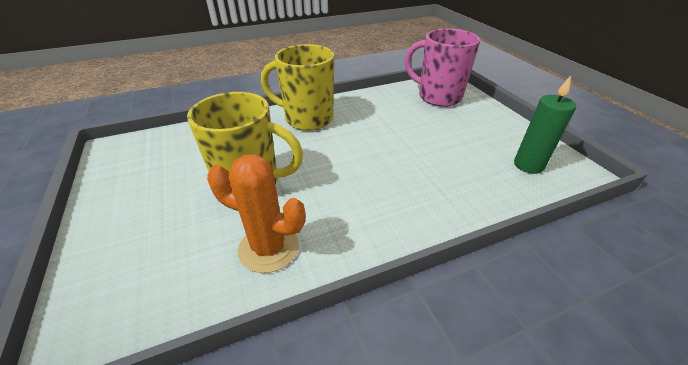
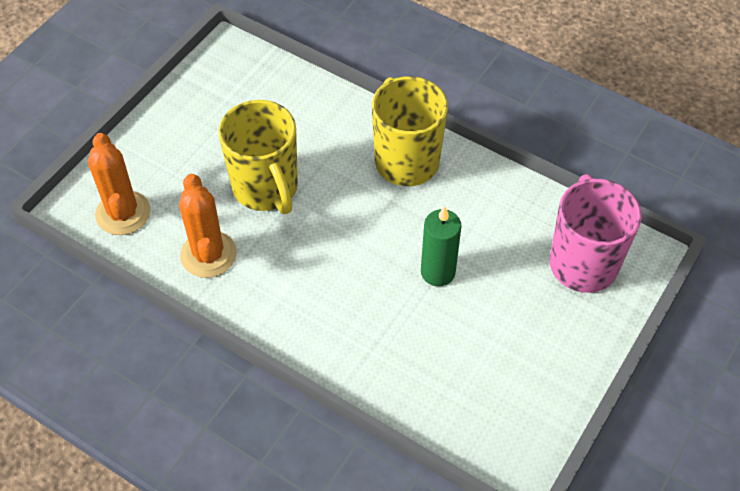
camera: 55 degrees right, 15 degrees up
green candle [514,76,576,174] -> green candle moved to [421,206,461,286]
none -> orange cactus [88,133,151,235]

